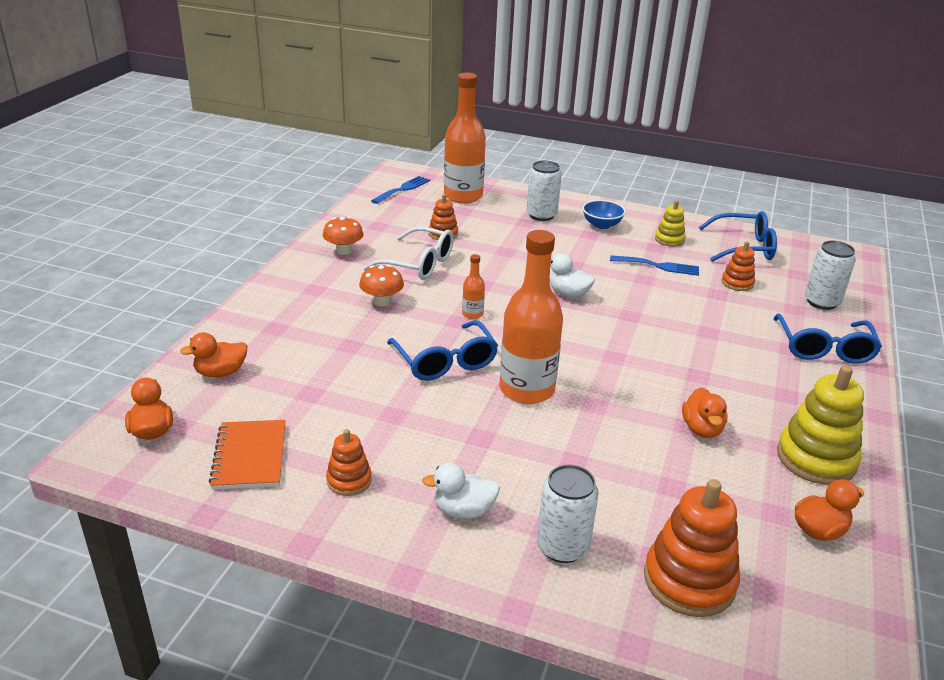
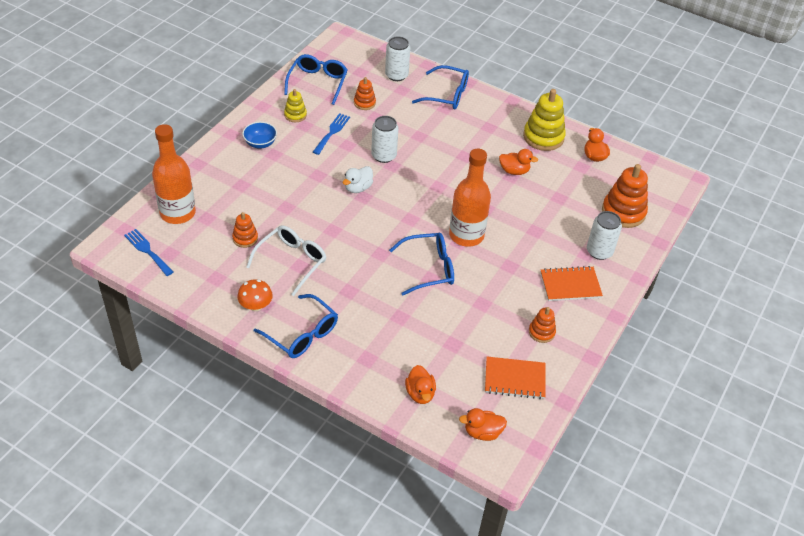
camera: 80 degrees left, 15 degrees up
orange mushroom [359,265,404,306] -> none
white duck [422,463,500,519] -> orange notebook [540,266,603,301]
orange bottle [462,254,485,319] -> none
white can [527,160,562,221] -> white can moved to [371,116,399,163]
none -> blue glasses [254,294,338,358]

